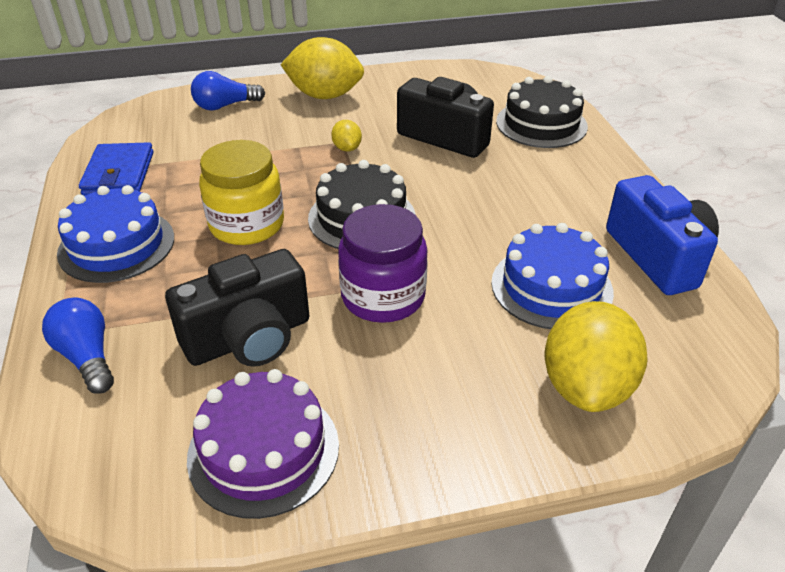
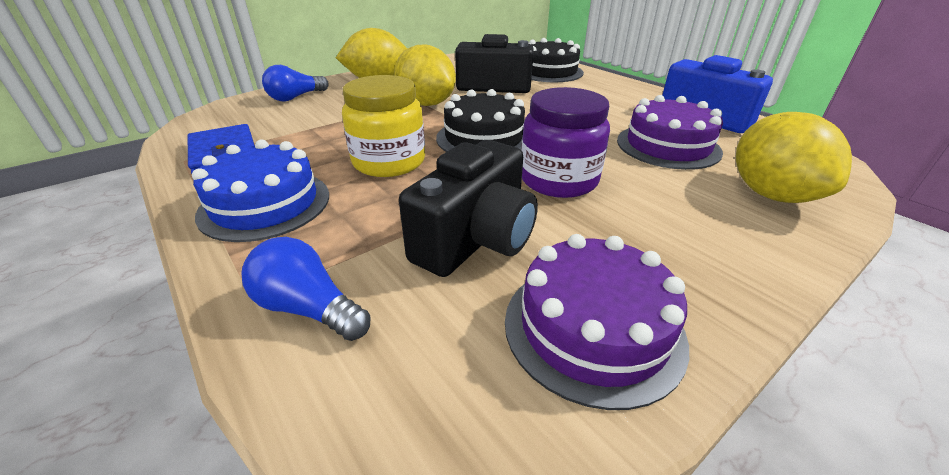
camera: 25 degrees left, 5 degrees down
yellow lemon [331,120,362,152] -> yellow lemon [394,45,456,106], size x2.18
blue cake [491,223,614,329] -> purple cake [617,95,723,170]

